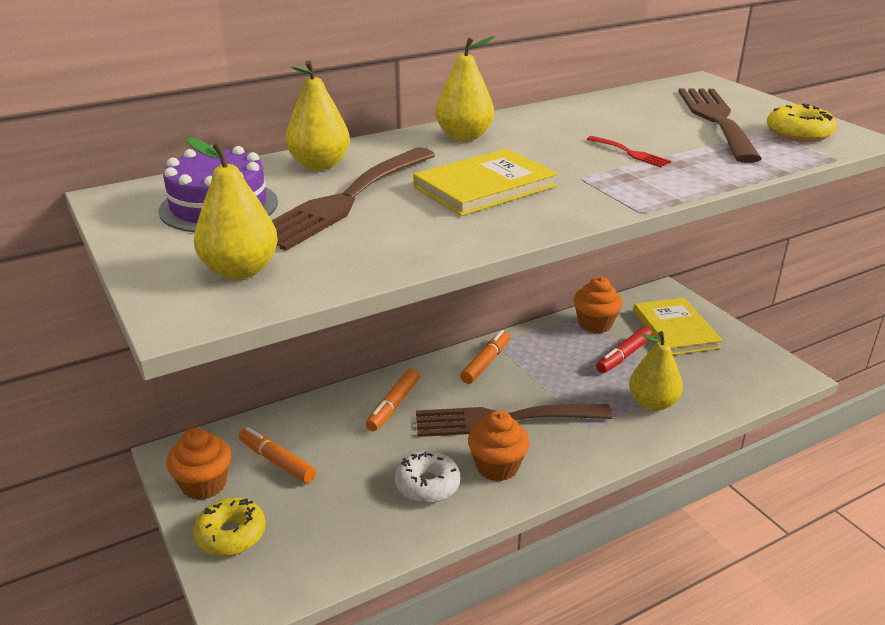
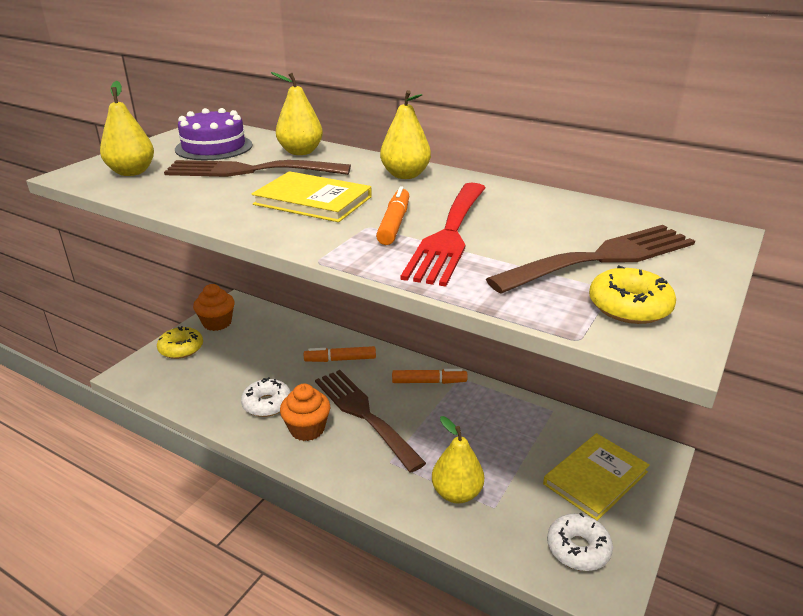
camera: 60 degrees right, 0 degrees up
orange marker [239,427,316,483] -> orange marker moved to [376,186,409,245]
orange cupcake [574,277,623,333] -> none
red fork [587,136,671,167] -> red fork [401,183,486,287], size x2.39
red marker [596,327,652,373] -> none
none -> white donut [547,513,613,571]

